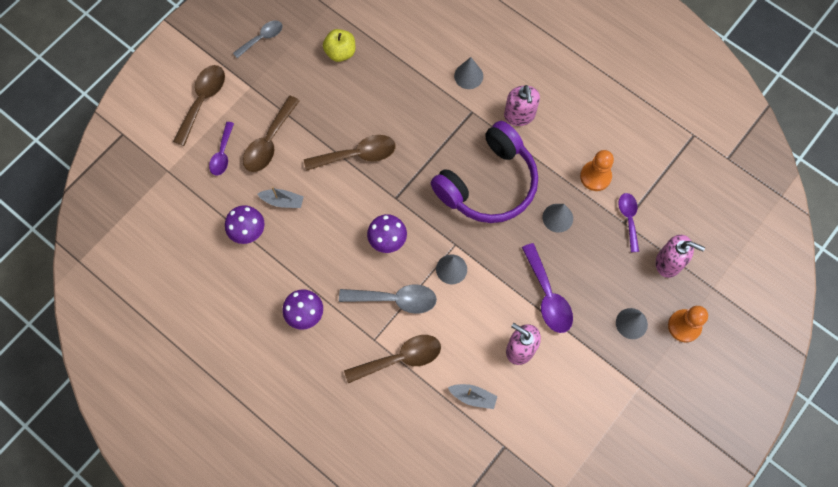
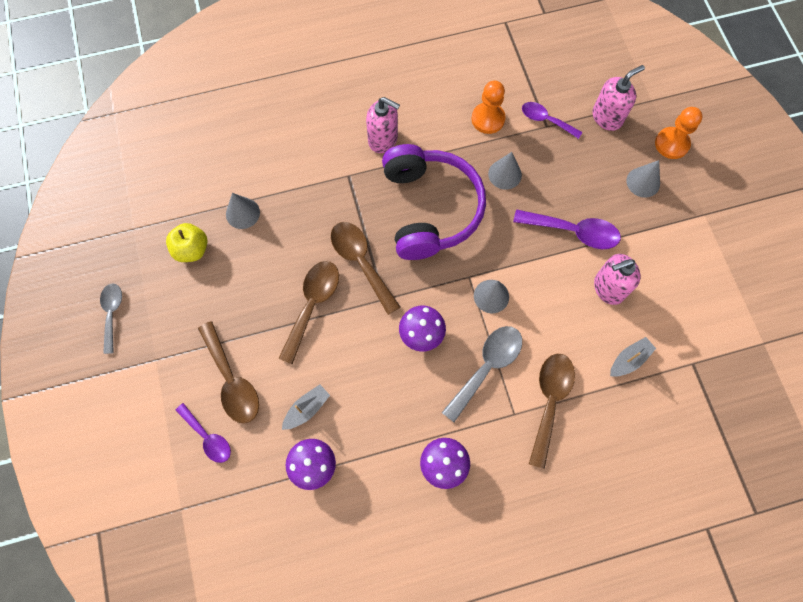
camera: 55 degrees left, 0 degrees up
brown spoon [173,65,225,146] -> brown spoon moved to [331,222,400,315]
grey cone [454,57,483,89] -> grey cone moved to [226,193,260,229]

